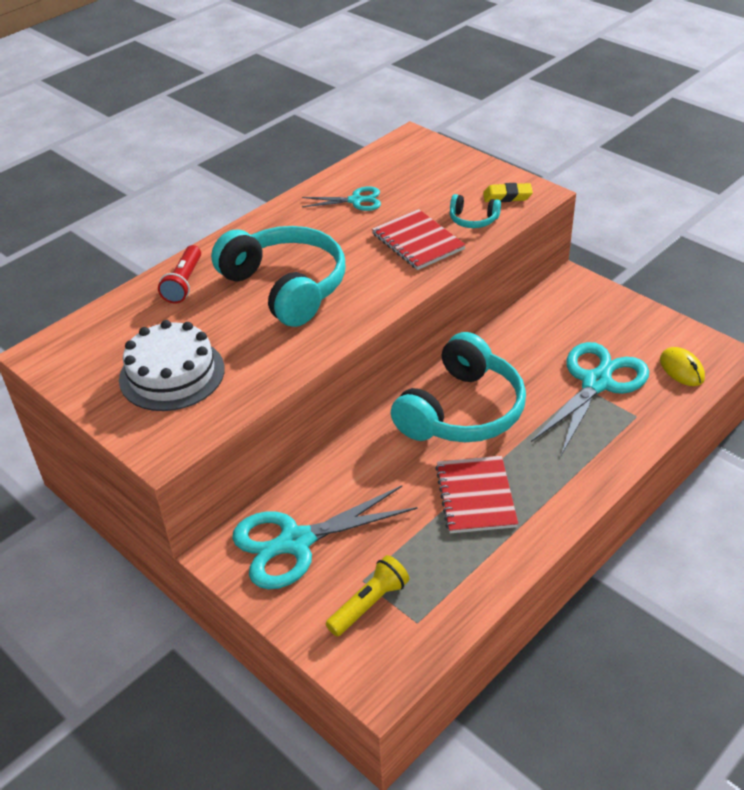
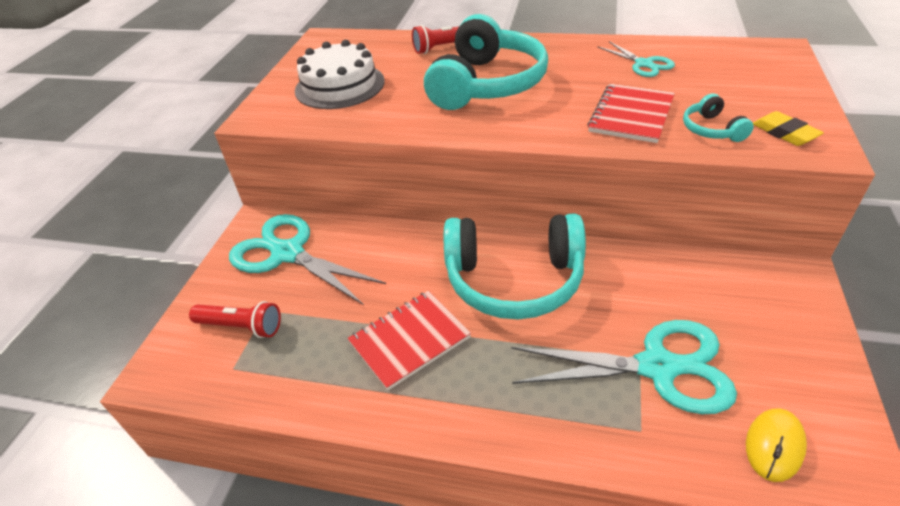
camera: 60 degrees right, 0 degrees up
yellow flashlight [326,555,409,636] -> red flashlight [189,301,281,338]

